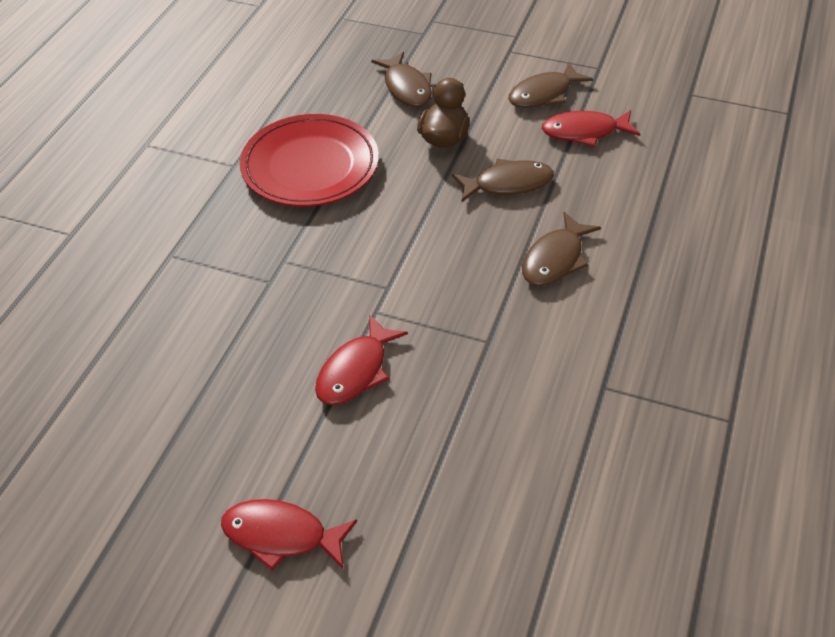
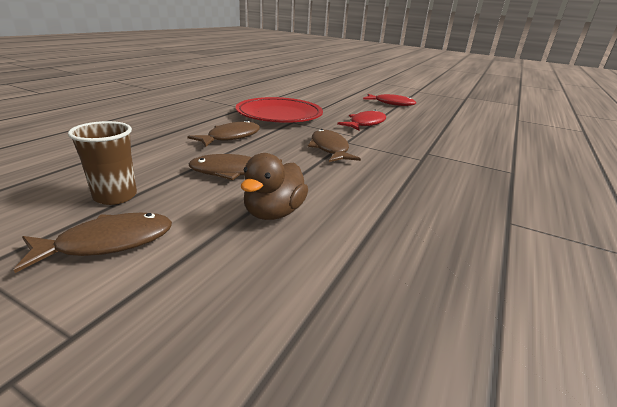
camera: 175 degrees left, 20 degrees down
red plate [240,114,379,207] -> red plate moved to [236,97,323,123]
brown fish [371,52,432,107] -> brown fish moved to [308,129,361,162]
red fish [542,110,640,147] -> brown cup [68,121,137,205]

